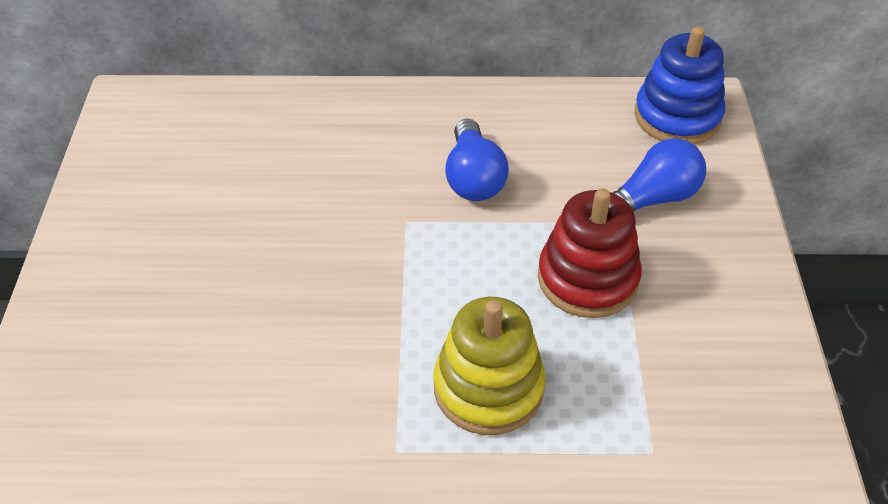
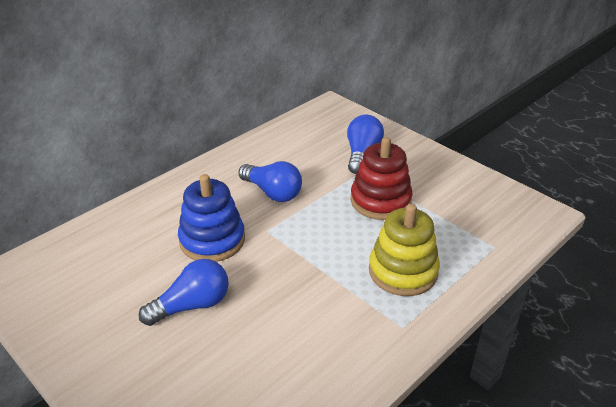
camera: 45 degrees left, 10 degrees down
blue stacking toy [634,26,725,145] -> blue stacking toy moved to [178,174,245,262]
none -> blue light bulb [139,259,229,326]

